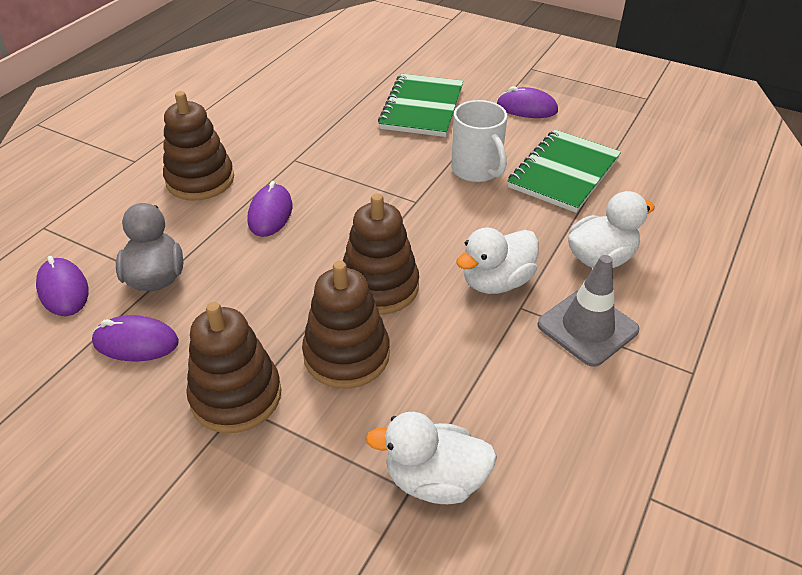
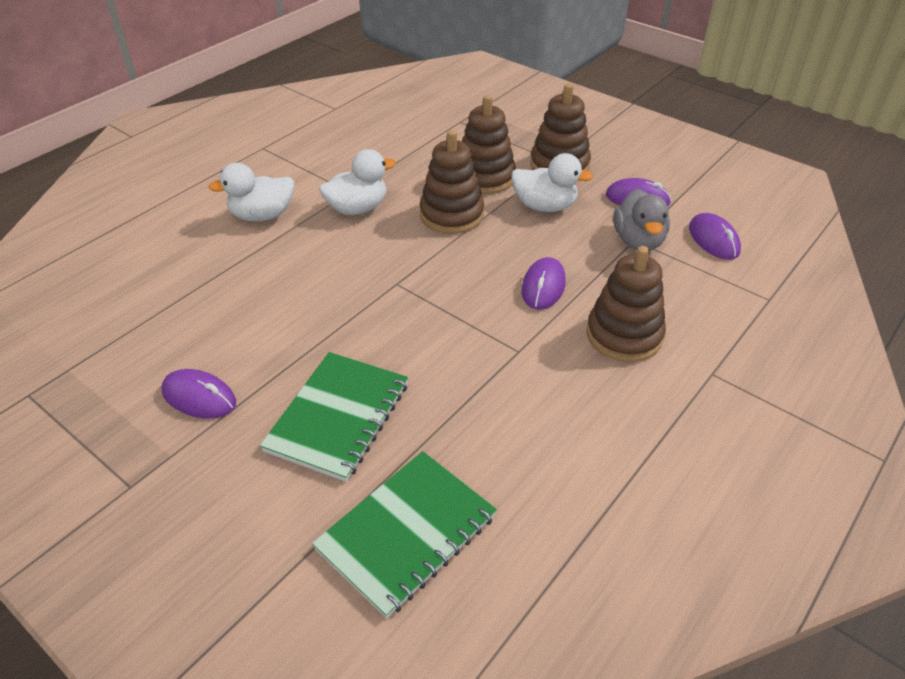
camera: 170 degrees left, 0 degrees up
white duck [365,412,497,504] -> white duck moved to [511,153,594,212]
white mug [451,100,507,182] -> none
green notebook [508,130,621,213] -> green notebook moved to [312,451,497,618]
grey traffic cone [537,255,639,367] -> none

